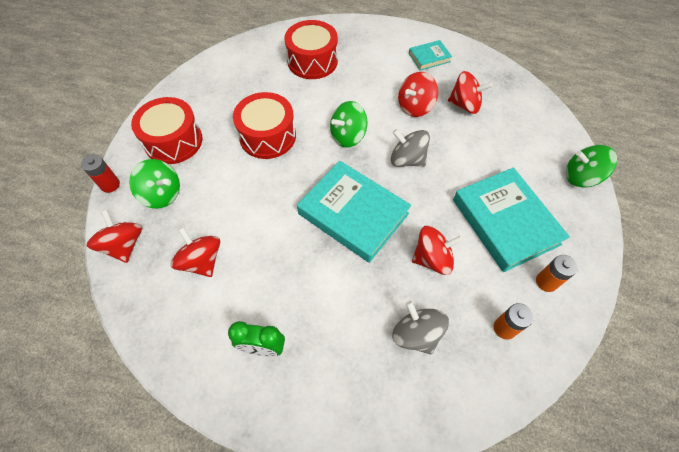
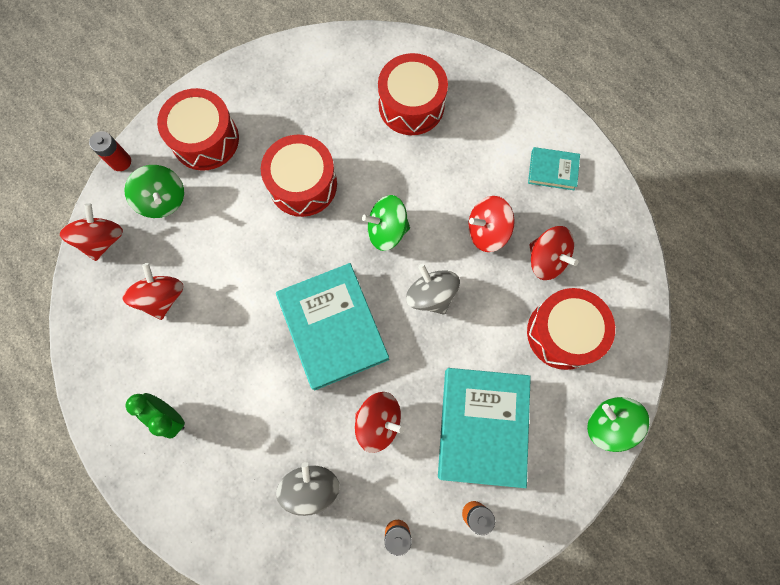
camera: 30 degrees right, 15 degrees up
none -> red drum [527,288,615,370]

